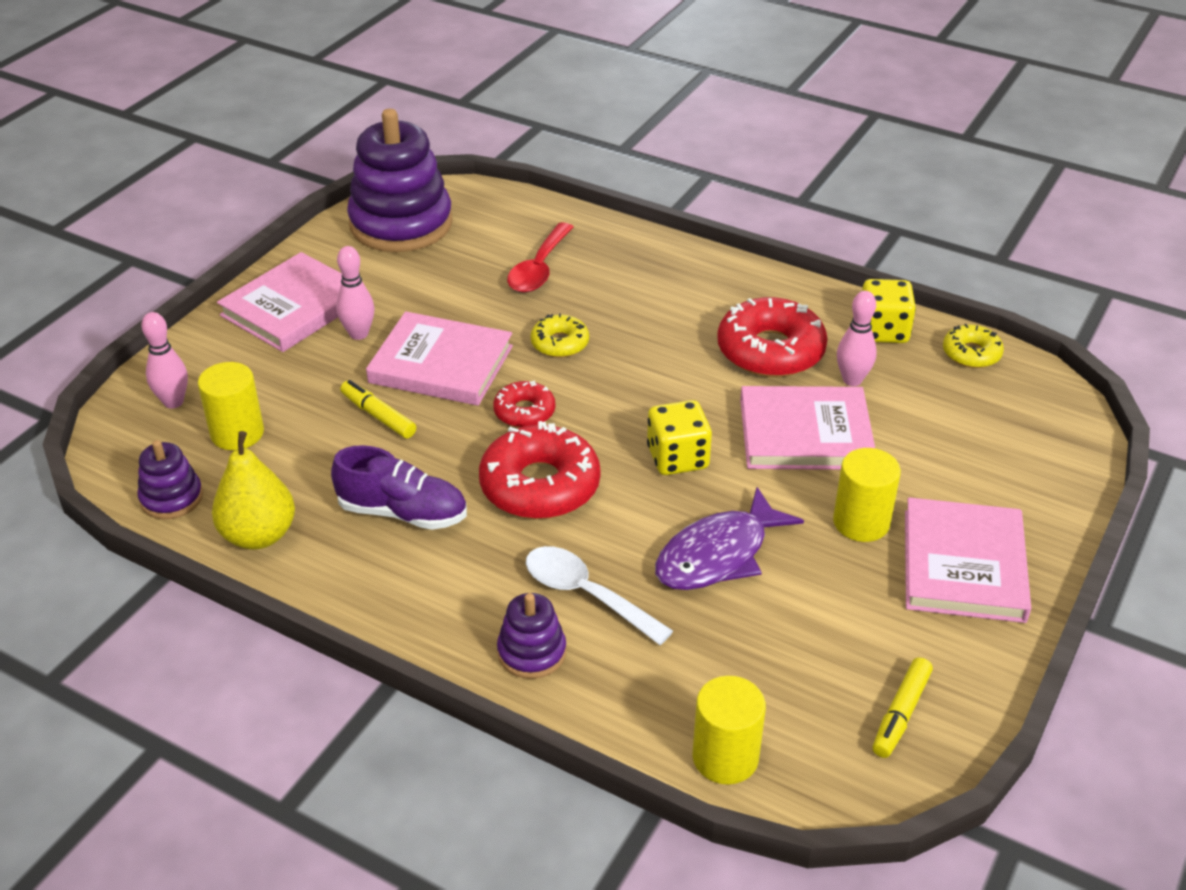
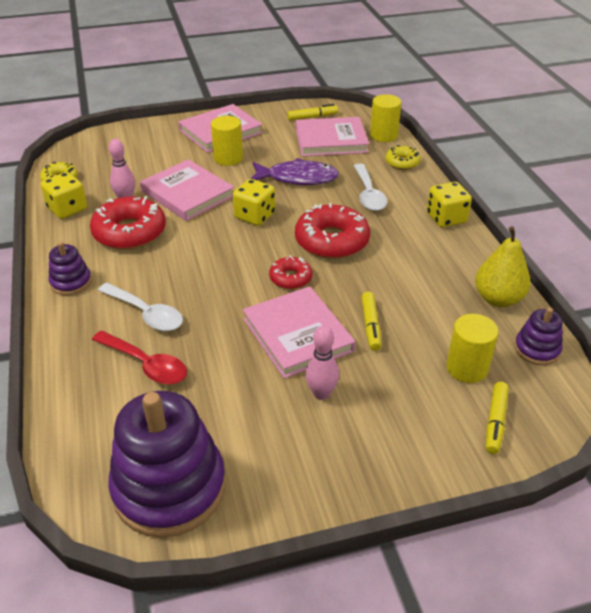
camera: 135 degrees left, 0 degrees up
pink bowling pin [141,312,188,409] -> yellow marker [486,382,509,454]
pink book [217,252,342,352] -> pink book moved to [296,117,369,156]
purple shoe [331,445,467,530] -> none
purple stacking toy [497,593,566,679] -> purple stacking toy moved to [48,242,92,295]
red spoon [507,222,573,293] -> red spoon turned 60 degrees clockwise [92,331,187,384]
yellow donut [531,313,589,358] -> yellow donut moved to [385,145,421,170]
none -> white spoon [98,283,183,331]
none -> yellow dice [427,182,472,228]

